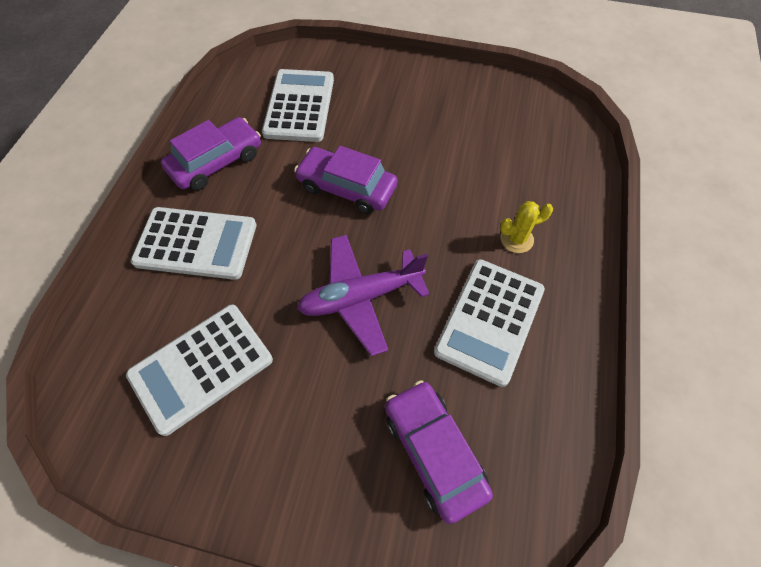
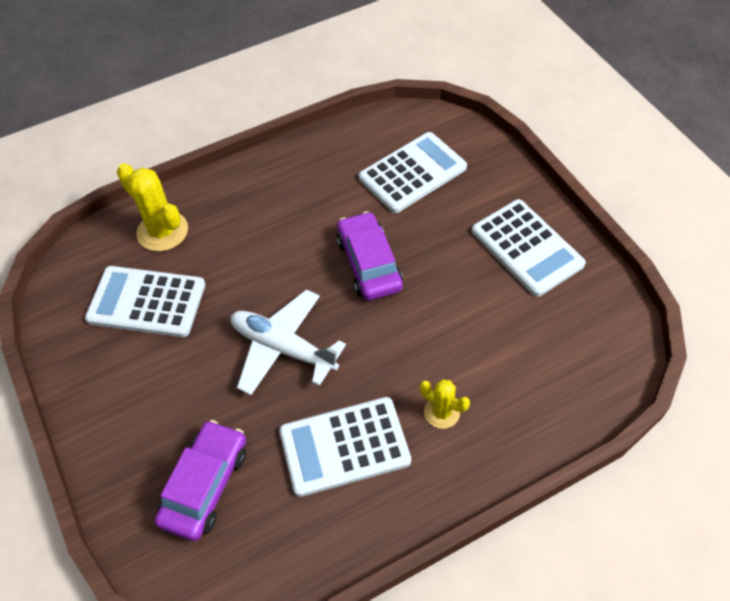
camera: 50 degrees right, 5 degrees down
white calculator [131,207,257,280] -> white calculator moved to [472,199,586,297]
purple car [161,117,261,191] -> none
purple plane [297,235,430,356] -> white plane [231,289,346,395]
none -> yellow cactus [117,163,188,251]

